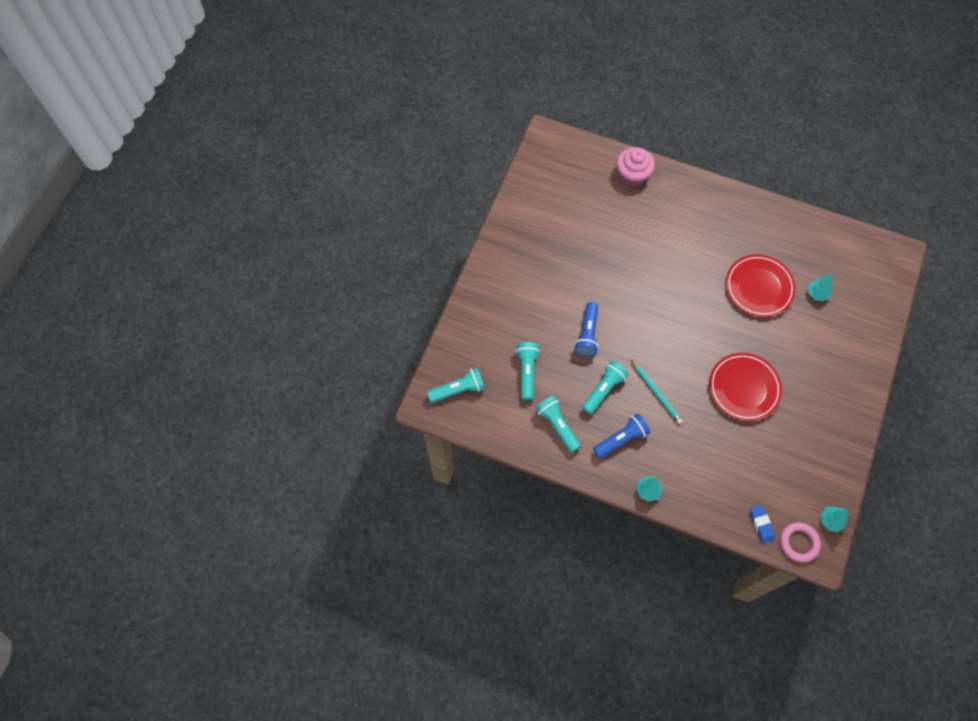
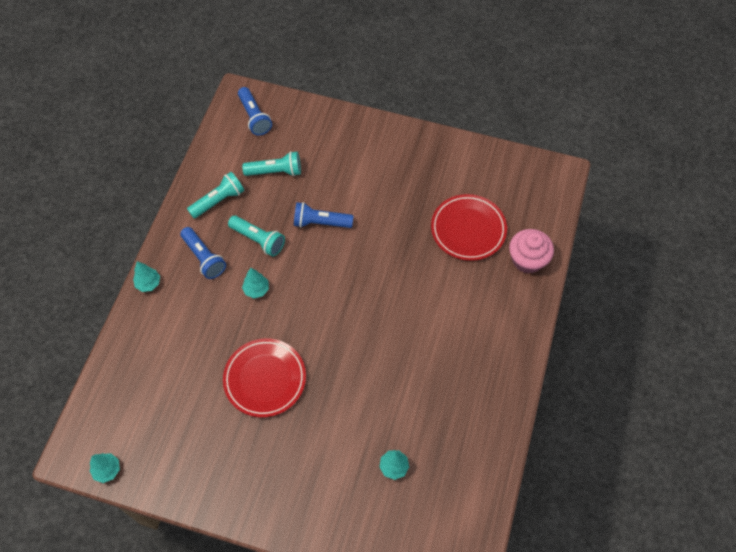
camera: 85 degrees right, 5 degrees down
turquoise flashlight [427,368,485,403] -> blue flashlight [238,87,272,136]
turquoise pencil [631,360,682,424] -> turquoise tree [242,268,269,298]
red plate [726,254,796,317] -> red plate moved to [431,194,507,261]
blue eraser [750,505,775,543] -> none
pink ring [780,522,821,562] -> none

